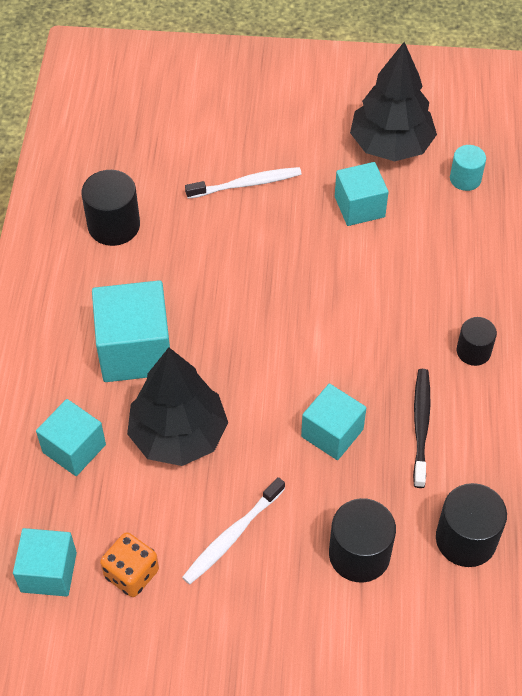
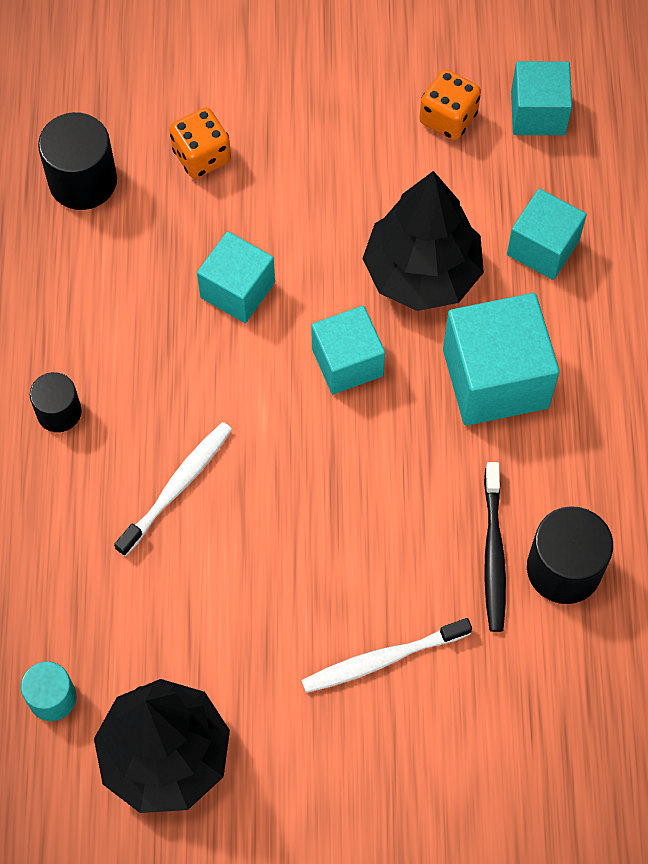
camera: 175 degrees right, 10 degrees up
white toothbrush [182,477,285,585] -> white toothbrush moved to [114,422,232,556]
black cylinder [329,498,396,583] -> orange dice [169,107,231,179]
turquoise cube [335,162,389,226] -> turquoise cube moved to [311,306,385,394]
black toothbrush [413,369,430,488] -> black toothbrush moved to [484,462,506,632]

